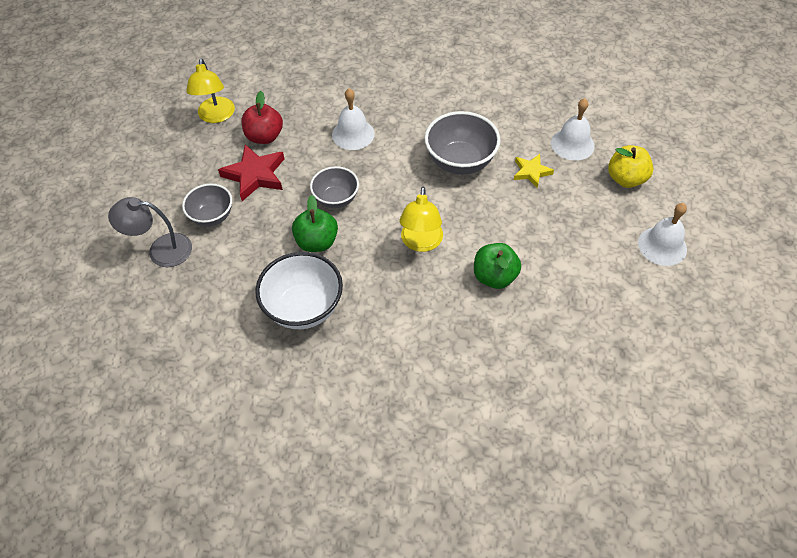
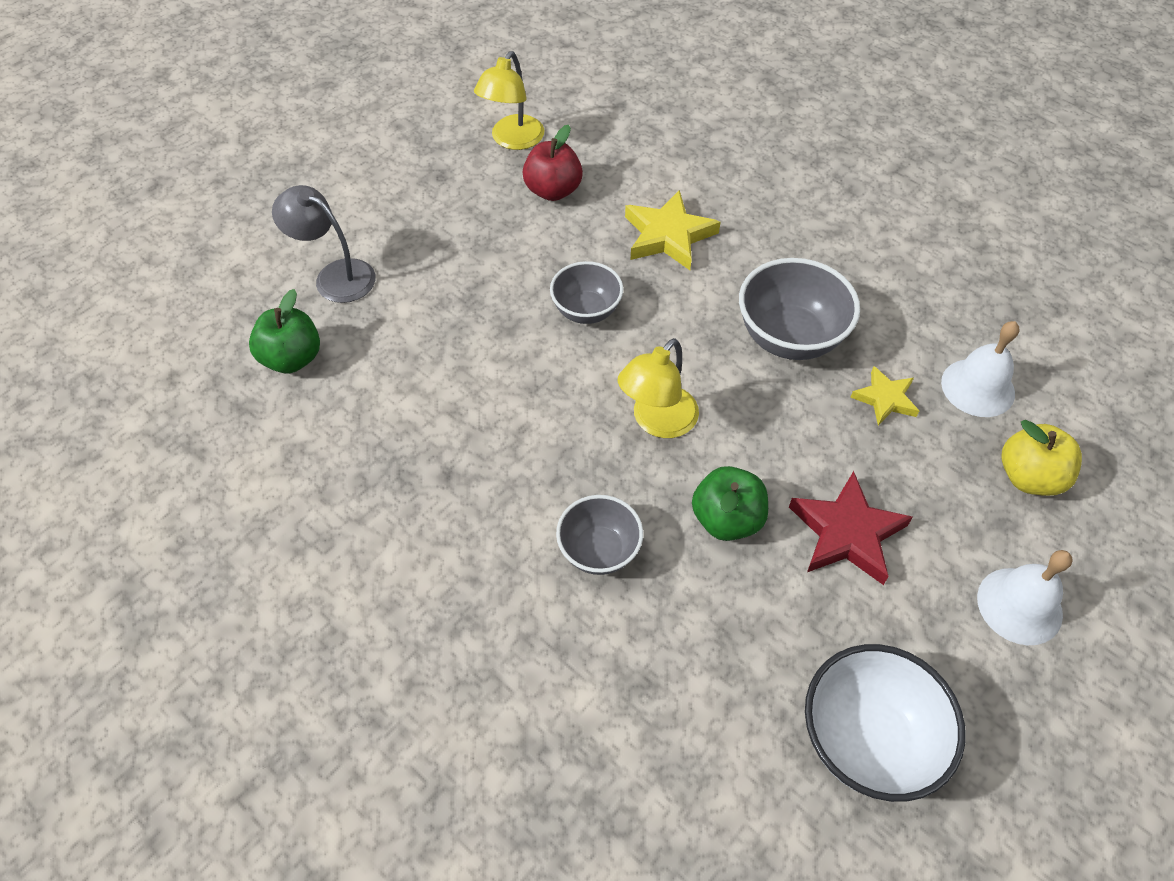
camera: 30 degrees right, 0 degrees up
grey bowl [182,184,232,227] -> grey bowl moved to [556,495,643,575]
red star [218,144,284,201] -> red star moved to [789,471,913,585]
white bowl [255,252,343,329] -> white bowl moved to [805,644,966,802]
green apple [292,195,338,252] -> green apple moved to [249,289,320,373]
white bell [332,88,375,150] -> yellow star [625,190,721,270]

